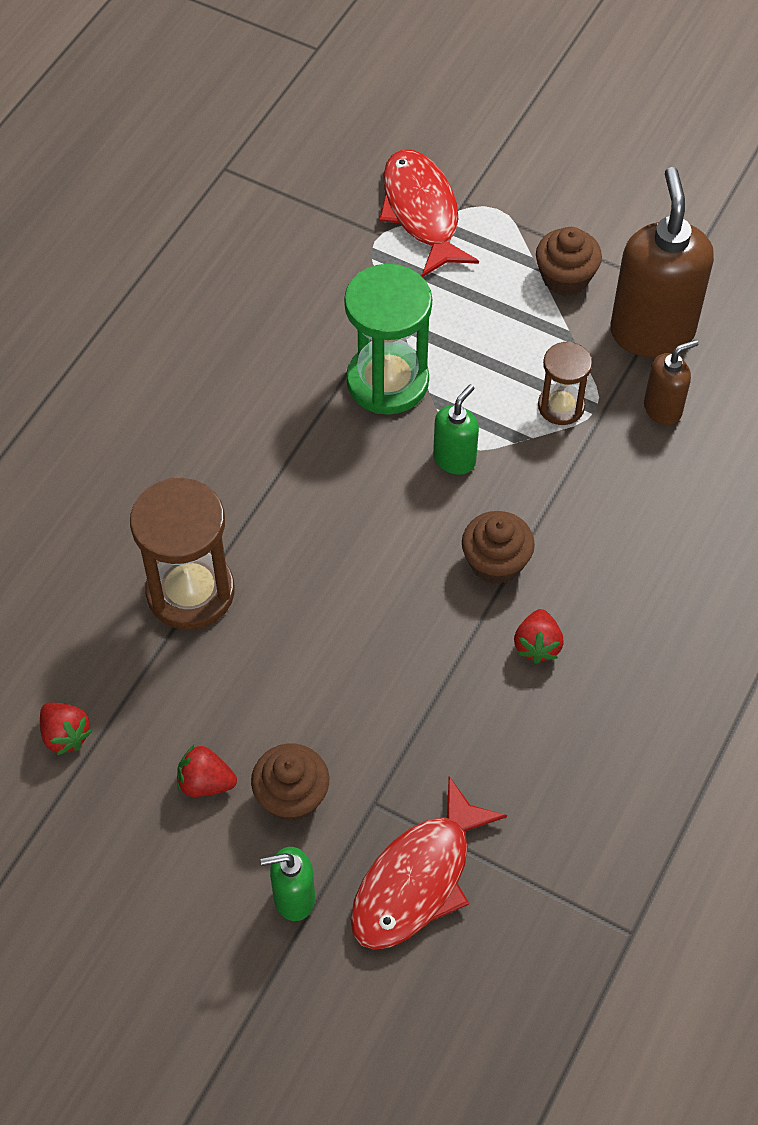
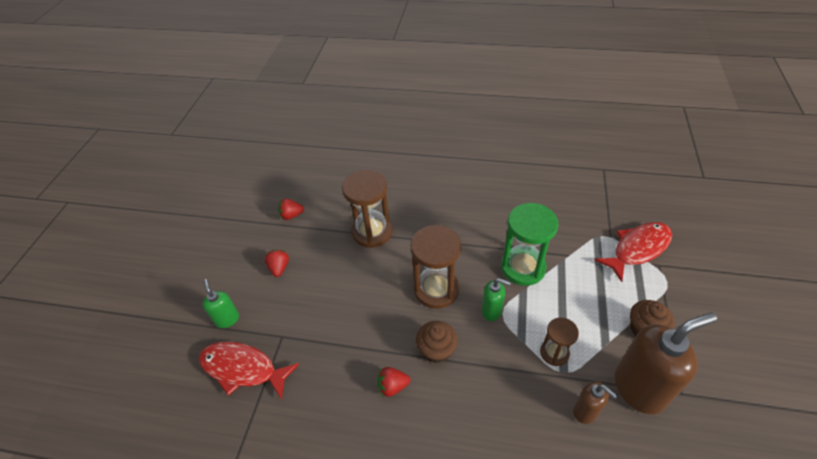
camera: 75 degrees right, 10 degrees down
red strawberry [40,702,92,755] -> red strawberry turned 45 degrees clockwise [278,198,304,220]
brown cupcake [251,743,329,821] -> none
none -> brown hourglass [410,225,461,309]

